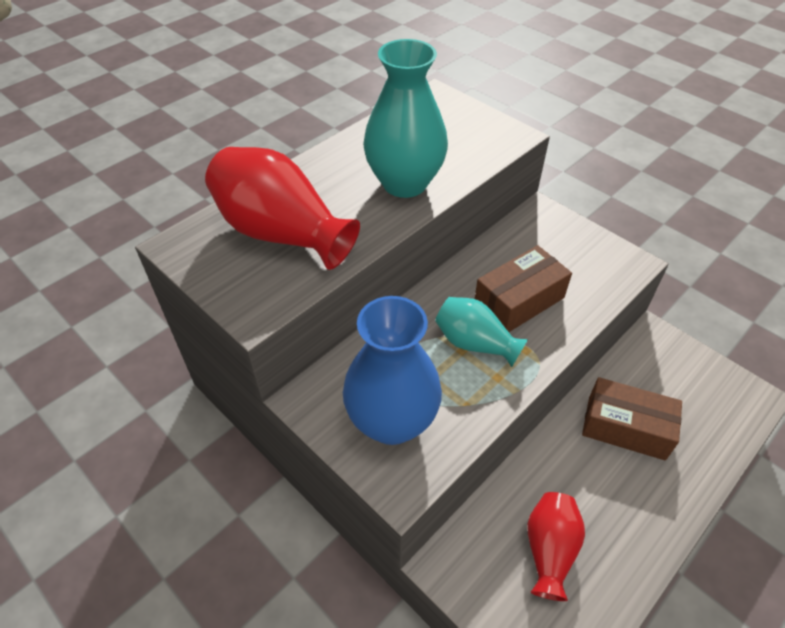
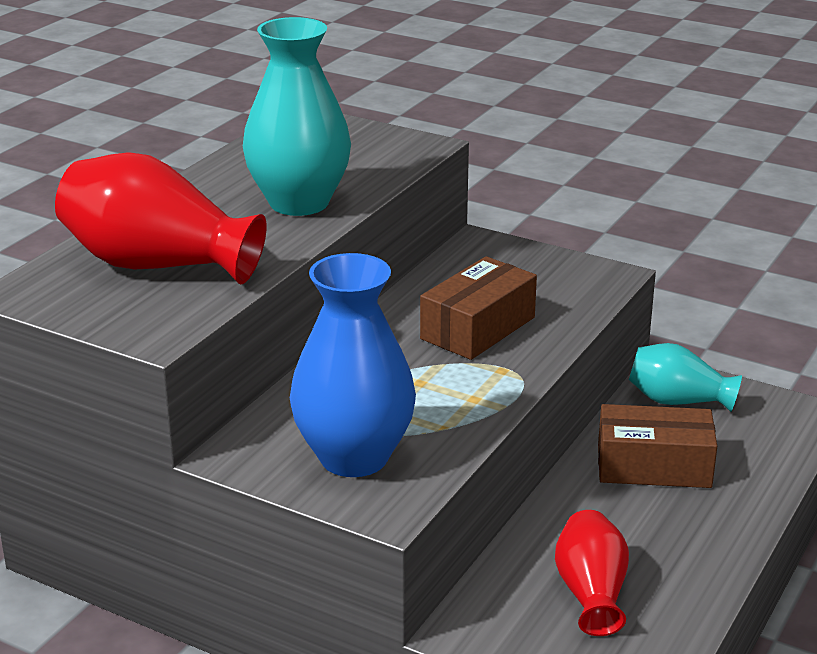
camera: 15 degrees left, 20 degrees down
turquoise vase [435,297,528,367] -> turquoise vase moved to [629,343,742,412]

